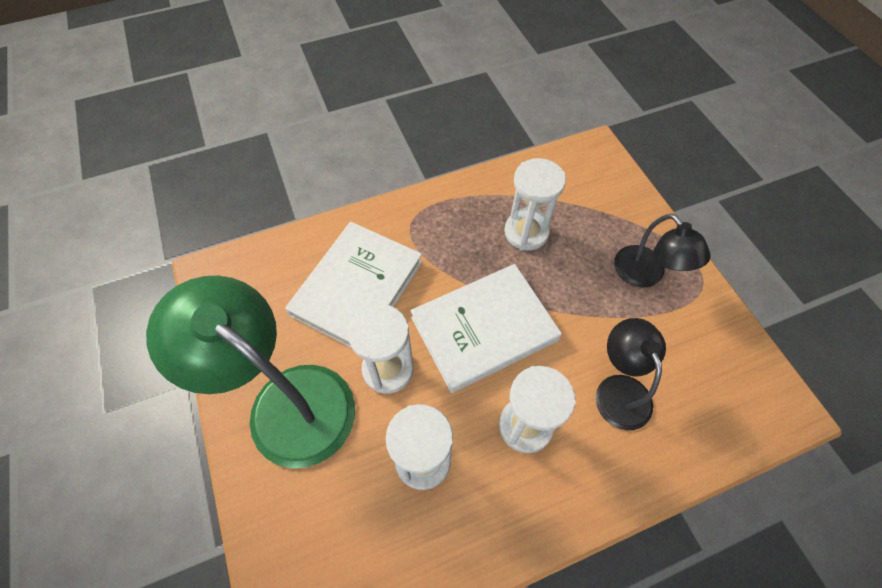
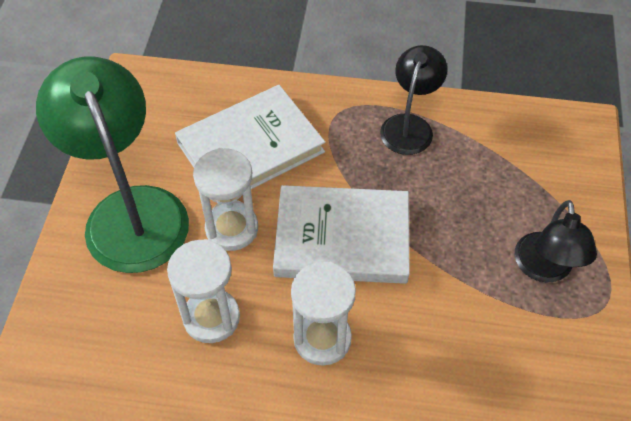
camera: 30 degrees right, 5 degrees down
white hourglass [504,158,566,250] -> none
black lamp [595,318,666,430] -> black lamp moved to [380,45,447,155]

